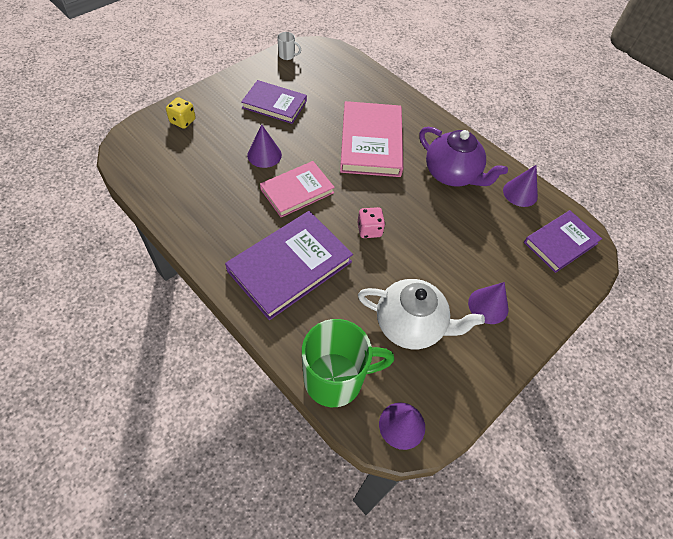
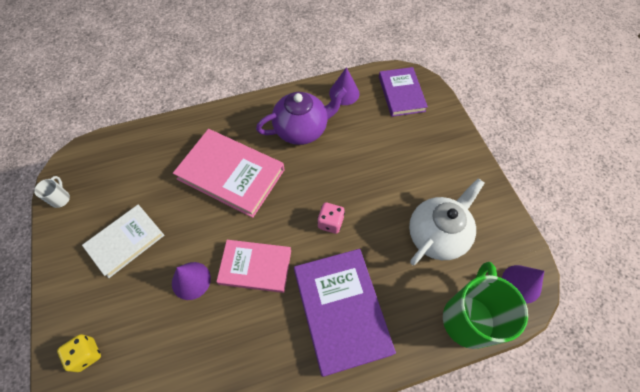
camera: 60 degrees left, 5 degrees up
purple book [241,80,307,124] -> white book [82,205,164,278]
pink book [260,161,335,217] -> pink book turned 75 degrees counterclockwise [216,240,291,293]
white mug [277,32,301,60] -> white mug turned 45 degrees counterclockwise [34,176,70,208]
purple cone [468,282,508,324] -> none

